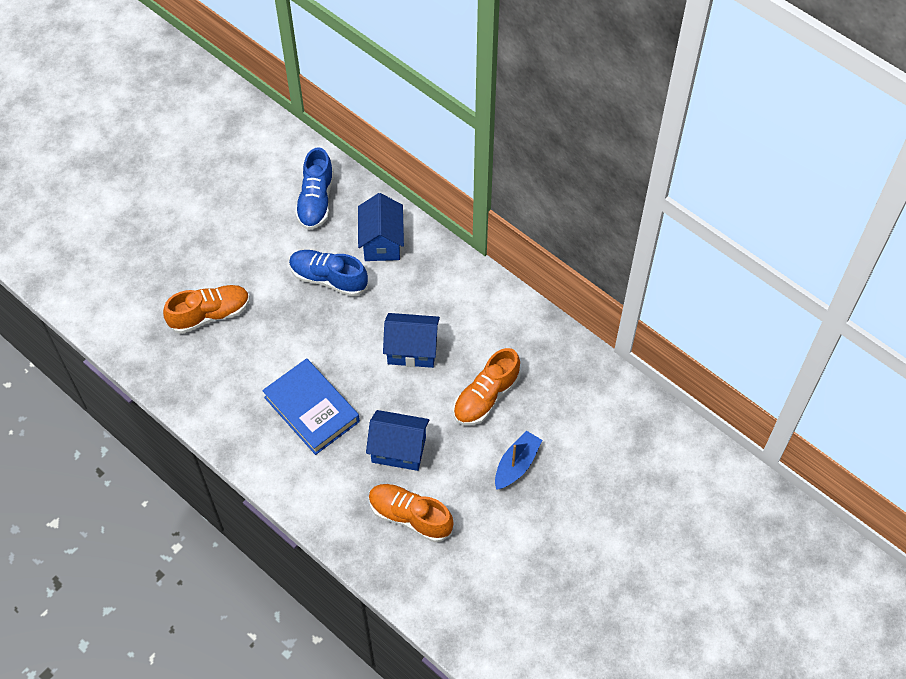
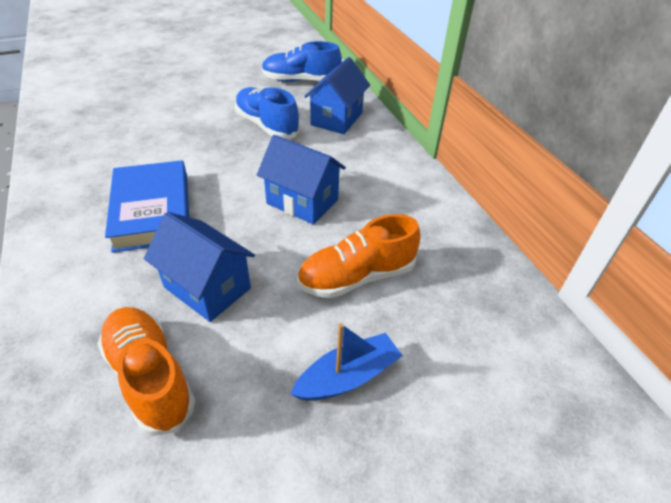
camera: 25 degrees right, 15 degrees down
orange shoe [163,285,250,334] -> none
blue shoe [295,147,334,230] -> blue shoe turned 60 degrees clockwise [262,41,342,82]

